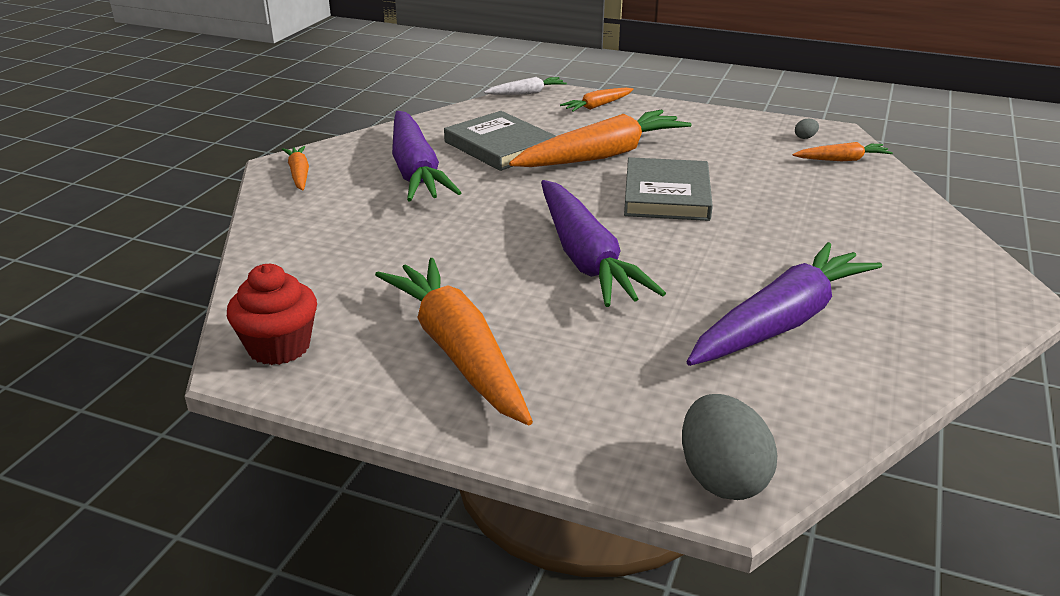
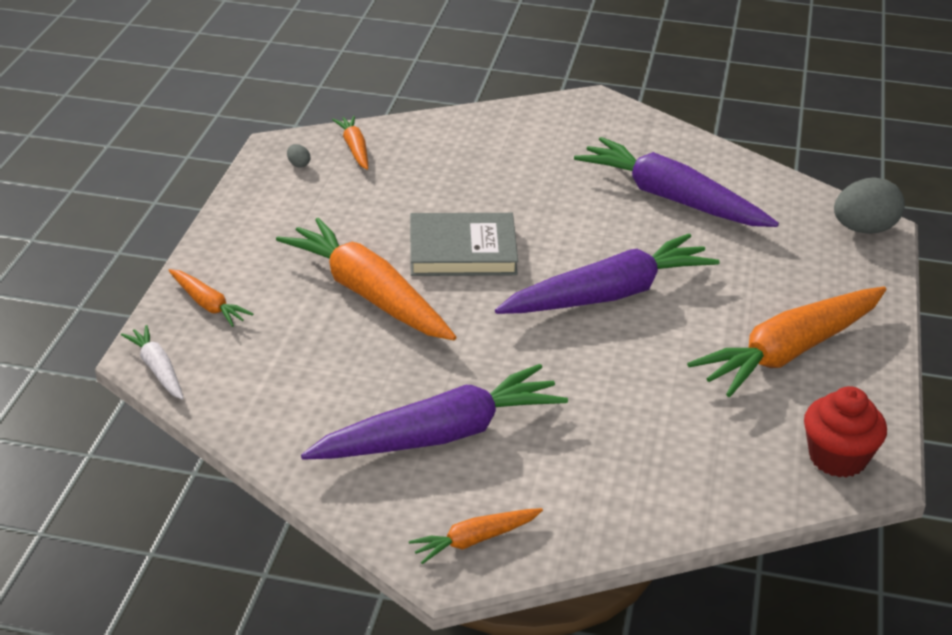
camera: 100 degrees left, 5 degrees up
grey book [444,111,556,171] -> none

